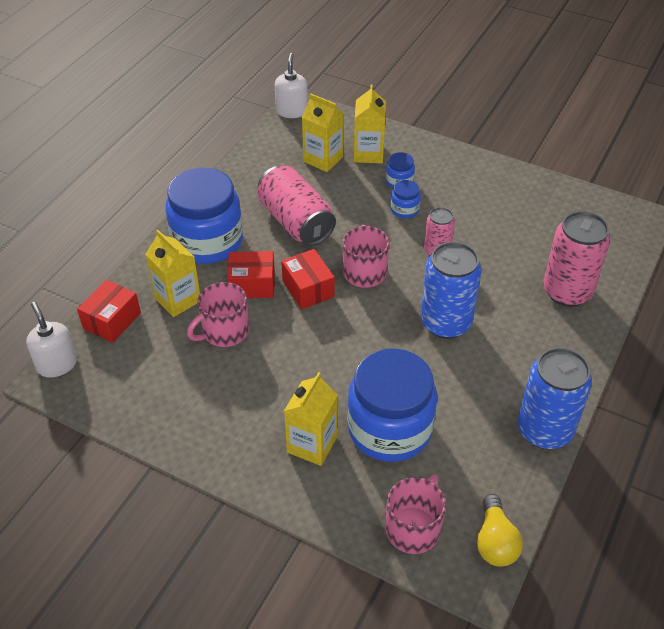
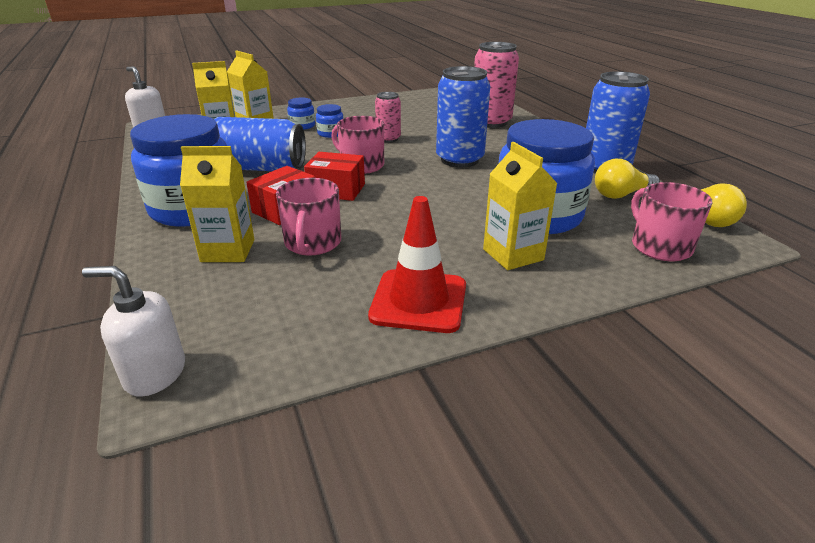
camera: 50 degrees left, 15 degrees down
red box [77,280,141,343] -> none
pink can [257,166,336,246] -> blue can [214,117,306,171]
none -> red traffic cone [368,196,466,333]
none -> yellow light bulb [595,159,660,199]

